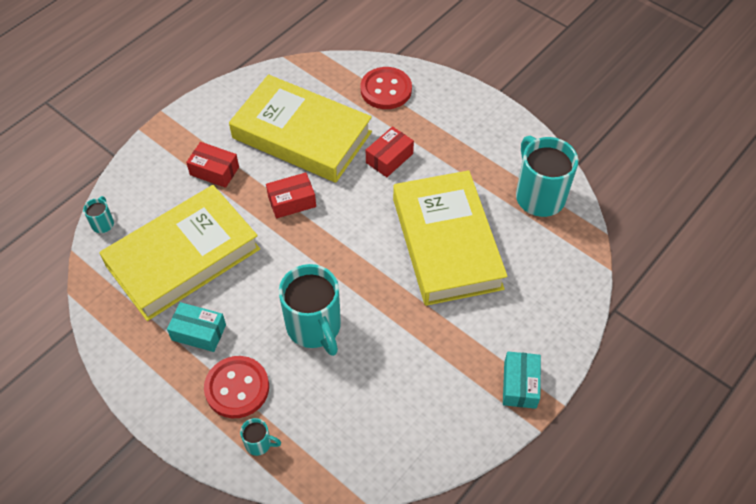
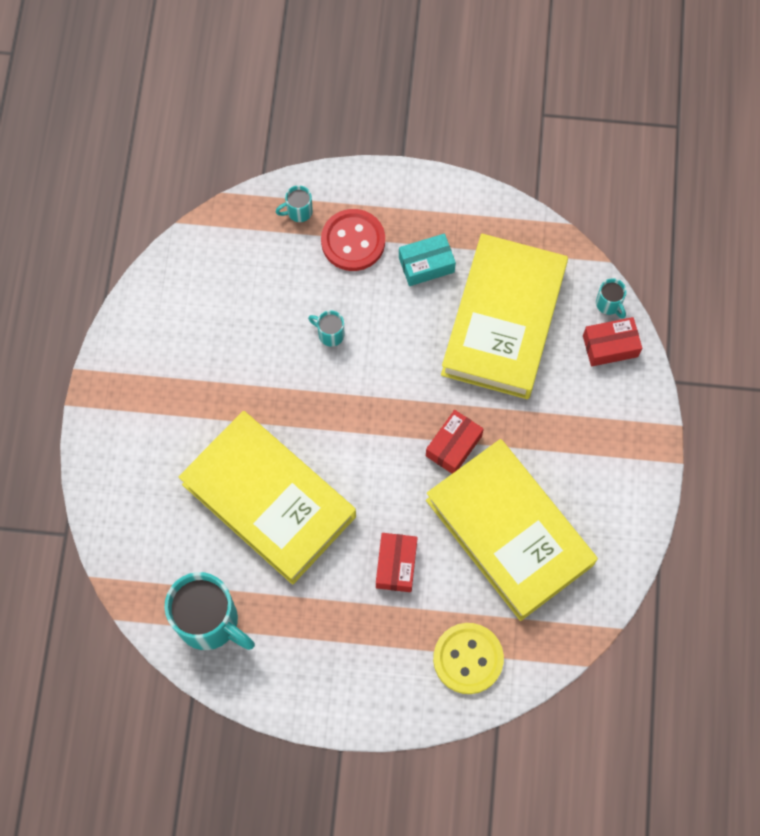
camera: 145 degrees right, 15 degrees up
red box [186,142,239,188] -> red box moved to [583,317,642,367]
yellow book [229,74,372,183] -> yellow book turned 60 degrees clockwise [426,439,598,621]
turquoise mug [279,264,341,356] -> turquoise mug [308,310,344,347], size x0.44
red button [361,67,412,109] -> yellow button [433,623,504,694]
turquoise box [503,351,541,409] -> none

